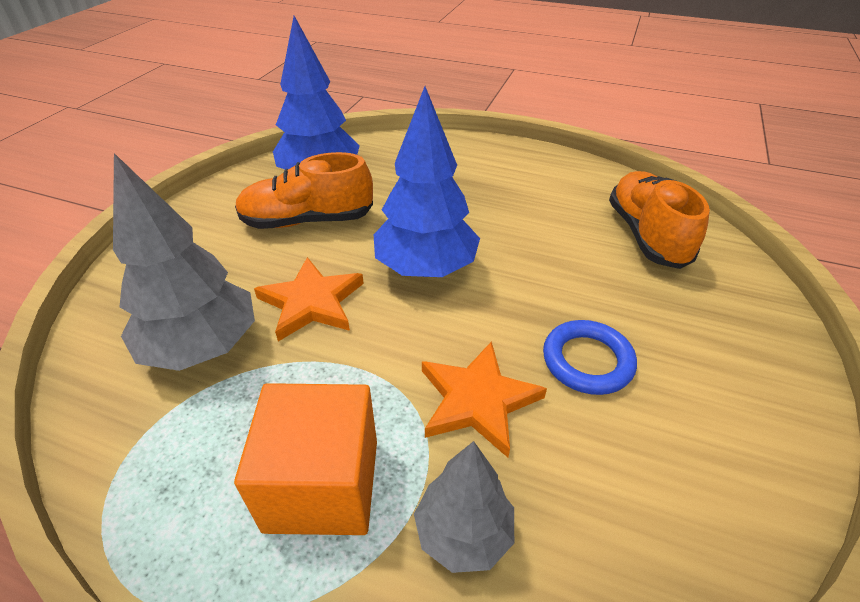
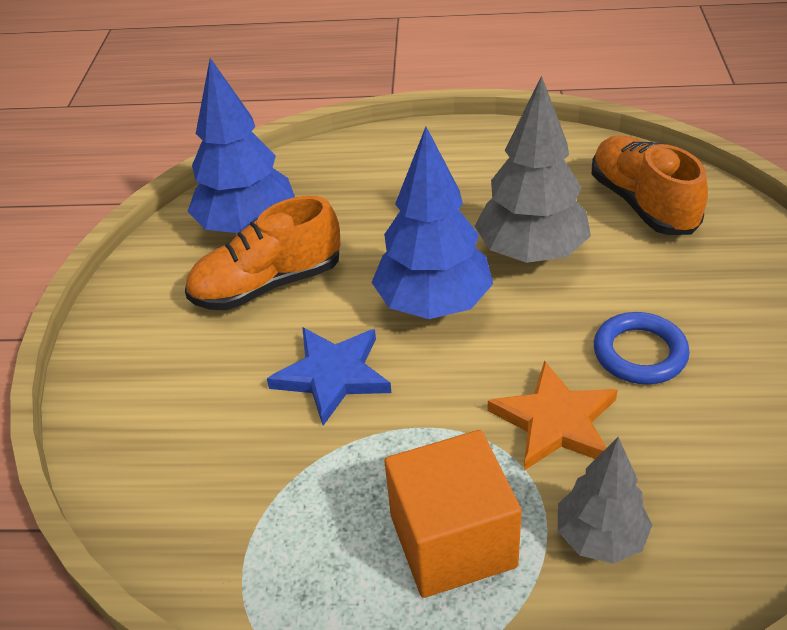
camera: 15 degrees left, 0 degrees up
grey tree [113,153,255,371] -> grey tree moved to [475,75,591,263]
orange star [254,257,364,341] -> blue star [267,327,391,426]

